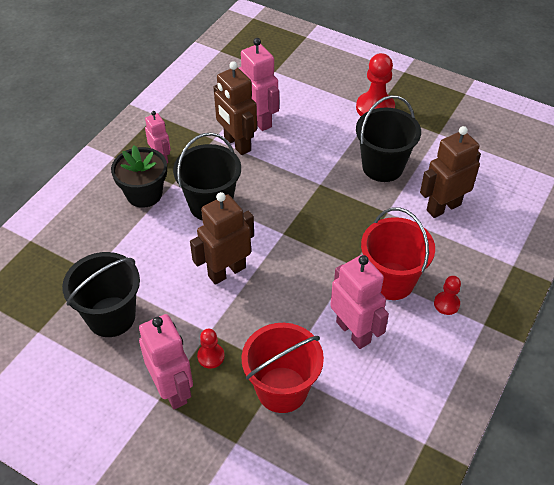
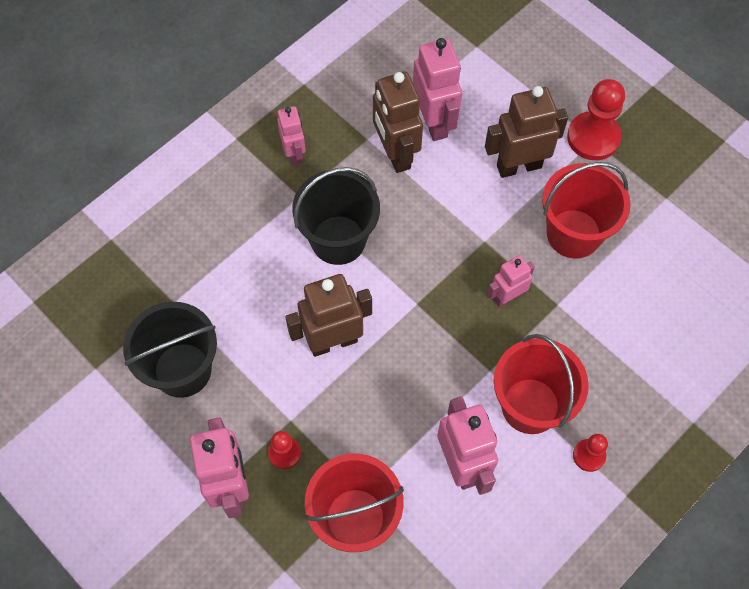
camera: 15 degrees right, 15 degrees up
black flower pot [111,146,167,208] -> none
black bucket [356,95,421,182] -> red bucket [542,162,631,258]
brown robot [420,126,481,218] -> brown robot moved to [485,86,568,178]
none -> pink robot [487,255,535,307]

